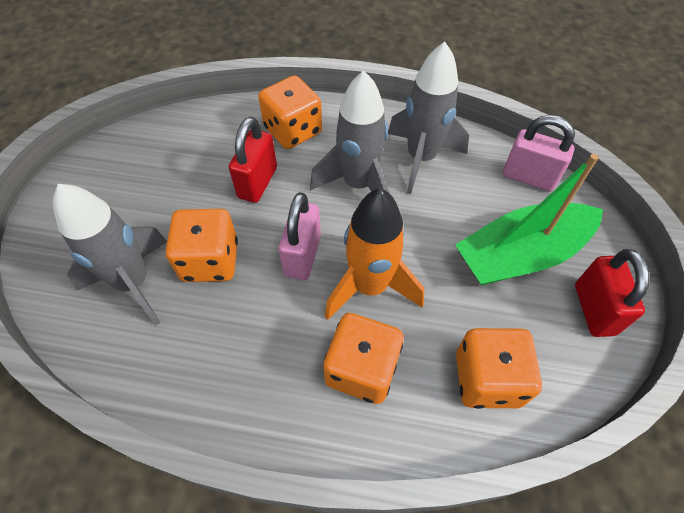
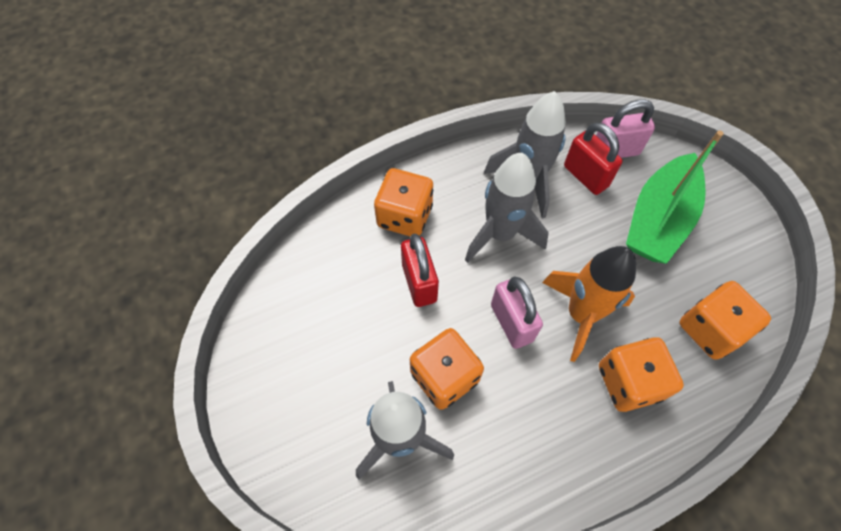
camera: 35 degrees left, 5 degrees up
red padlock [575,249,649,337] -> red padlock moved to [564,122,623,195]

